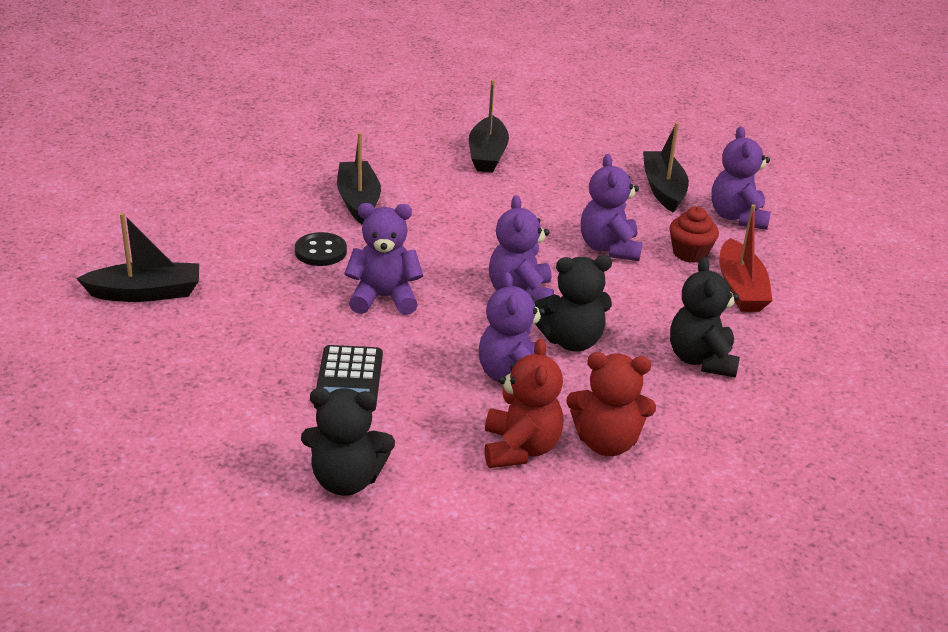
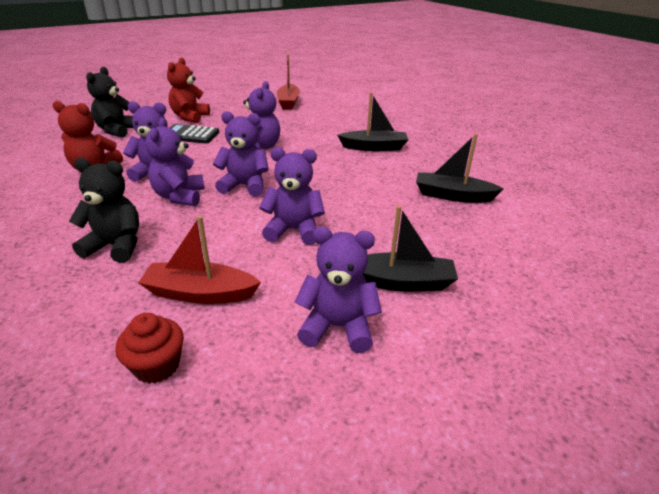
camera: 100 degrees right, 0 degrees up
black boat [76,213,199,302] -> red boat [277,55,300,110]
black button [295,232,347,266] -> none
black teddy bear [535,255,612,351] -> purple teddy bear [145,118,205,206]
red teddy bear [566,352,656,456] -> red teddy bear moved to [167,58,210,123]
red cupcake [669,206,719,263] -> red cupcake moved to [115,313,184,384]

